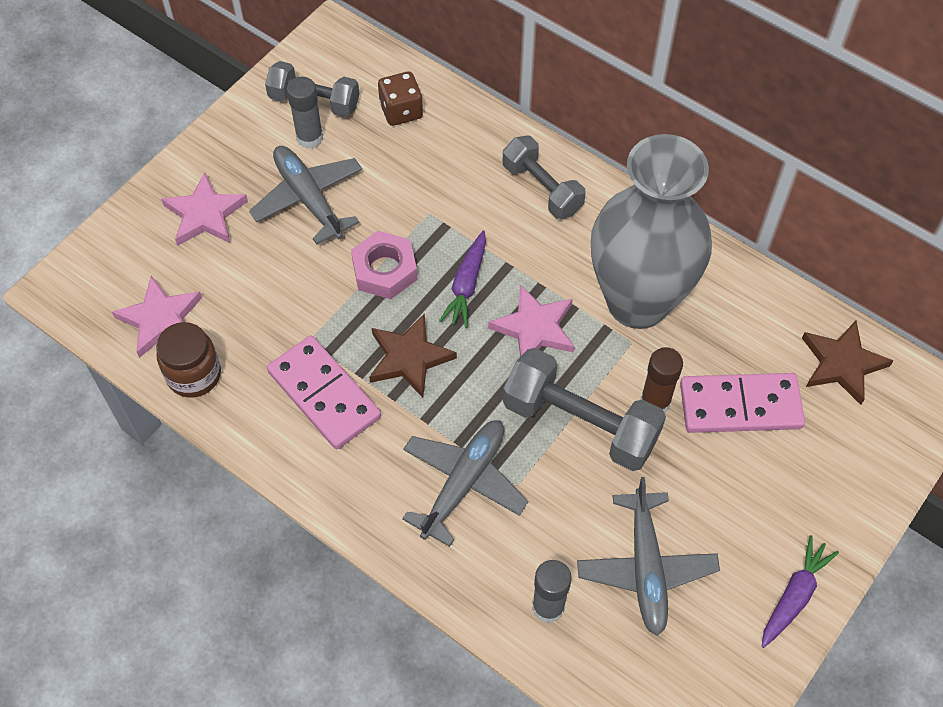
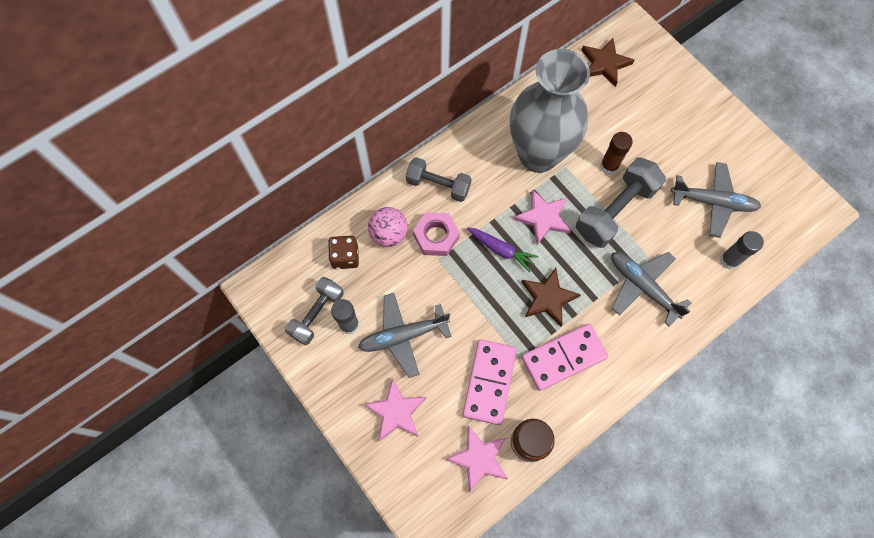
camera: 75 degrees left, 10 degrees up
pink nut [351,231,418,299] -> pink nut moved to [413,212,460,256]
grey dumbbell [503,136,586,219] -> grey dumbbell turned 45 degrees clockwise [406,157,472,202]
pink domino [680,373,805,433] -> pink domino moved to [463,339,517,425]
purple carrot [761,535,839,648] -> none
none -> pink ball [368,207,408,247]

